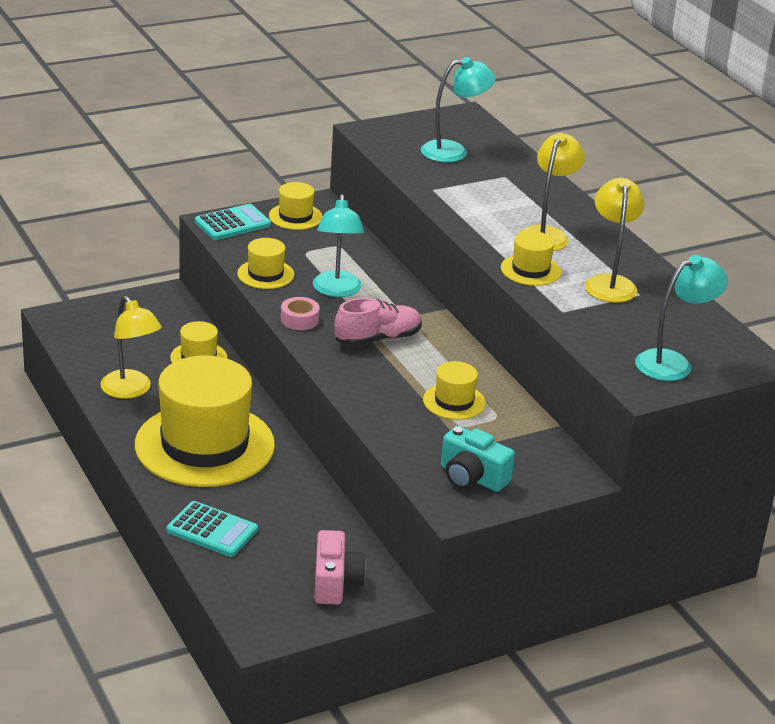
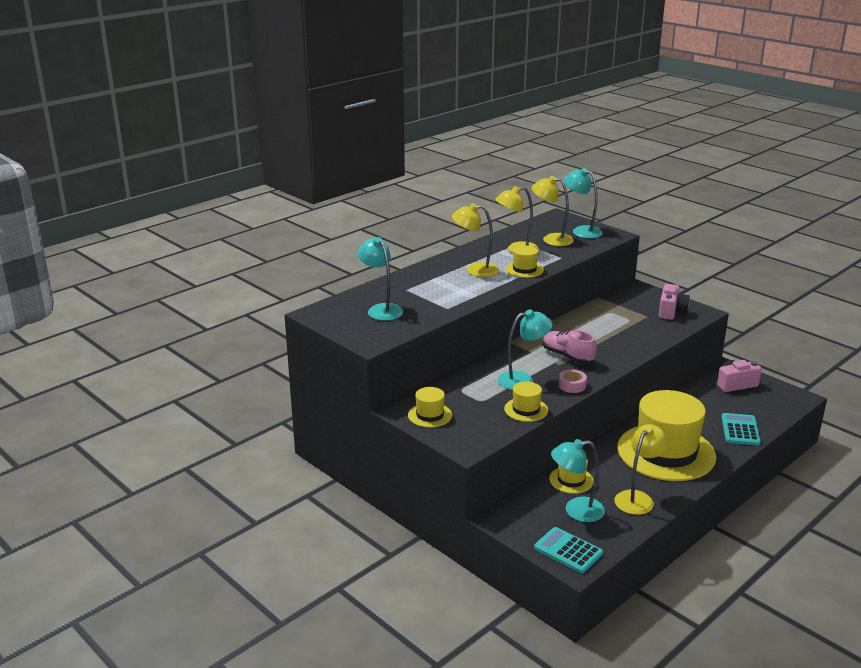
camera: 105 degrees left, 5 degrees down
turquoise calculator [195,204,271,240] -> turquoise calculator moved to [534,527,603,573]
yellow hat [423,361,486,420] -> none
turquoise camera [441,426,515,492] -> pink camera [659,284,690,320]
none -> yellow lamp [532,176,574,246]
none -> turquoise lamp [551,439,605,522]

